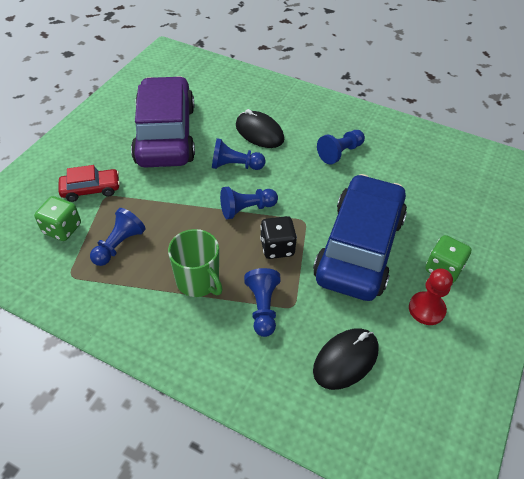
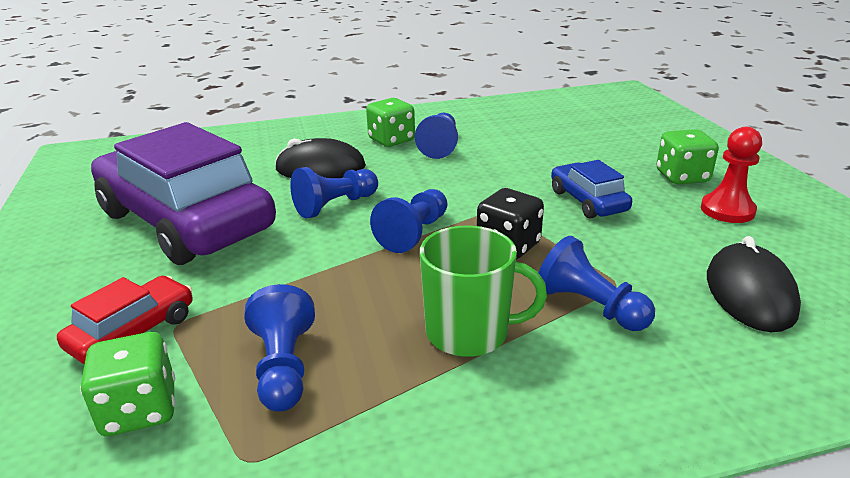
camera: 40 degrees left, 20 degrees down
blue car [313,174,407,301] -> blue car [551,160,632,219], size x0.44
none -> green dice [366,98,415,147]

